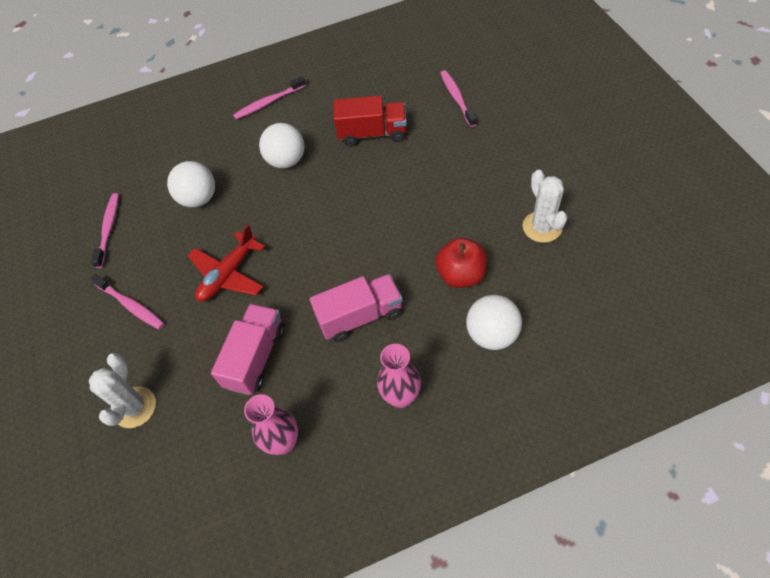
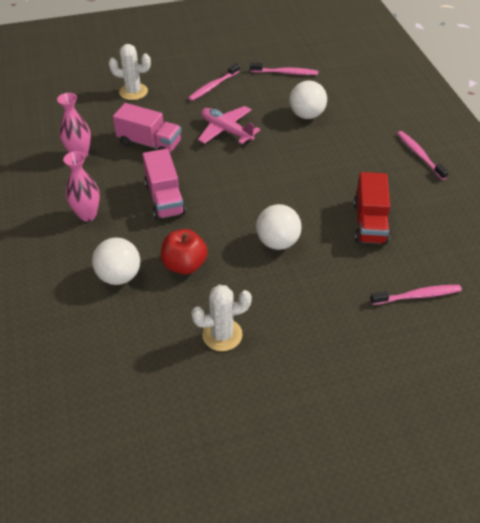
camera: 90 degrees right, 10 degrees down
red plane [188,225,265,302] -> pink plane [198,106,260,144]
white ball [259,123,304,169] -> white ball moved to [256,204,302,250]

